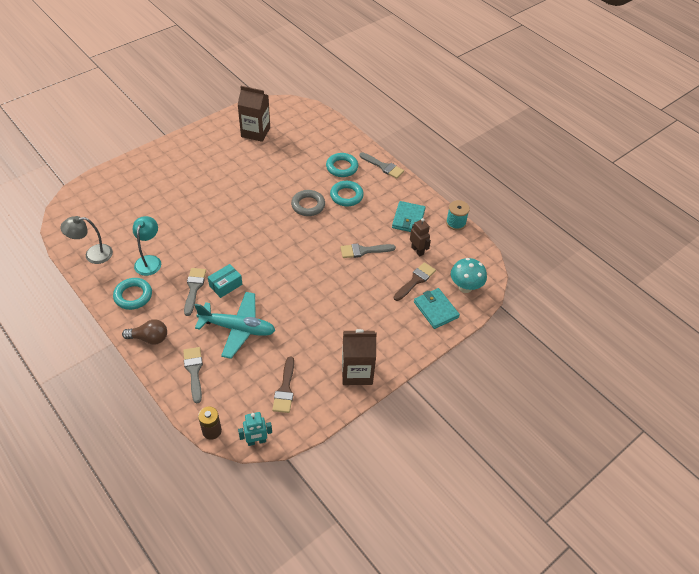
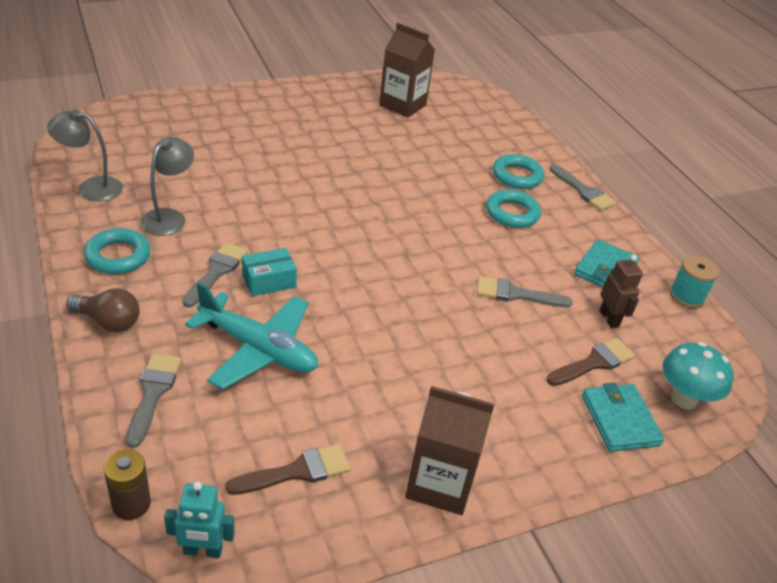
camera: 15 degrees right, 10 degrees down
turquoise lamp [132,216,161,276] -> grey lamp [141,137,194,236]
brown brush [272,357,294,413] -> brown brush turned 135 degrees counterclockwise [225,444,351,495]
grey ring [291,190,325,216] -> none

